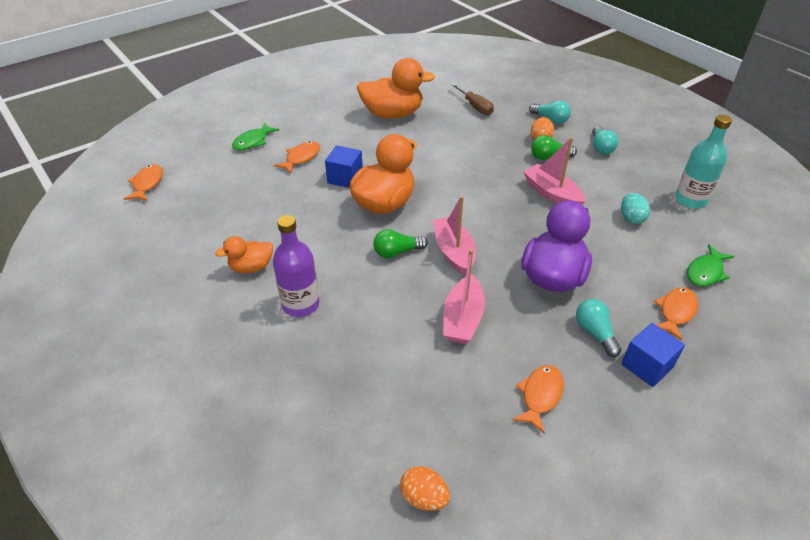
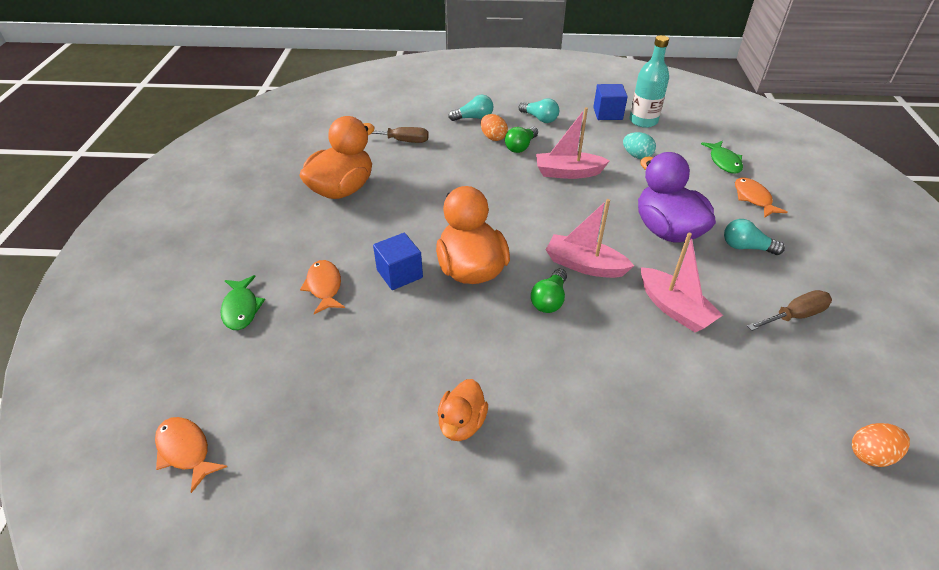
camera: 50 degrees left, 0 degrees up
purple bottle [273,215,320,317] -> none
orange fish [512,365,564,434] -> brown screwdriver [747,290,832,331]
blue cube [621,323,685,387] -> blue cube moved to [593,84,628,120]

